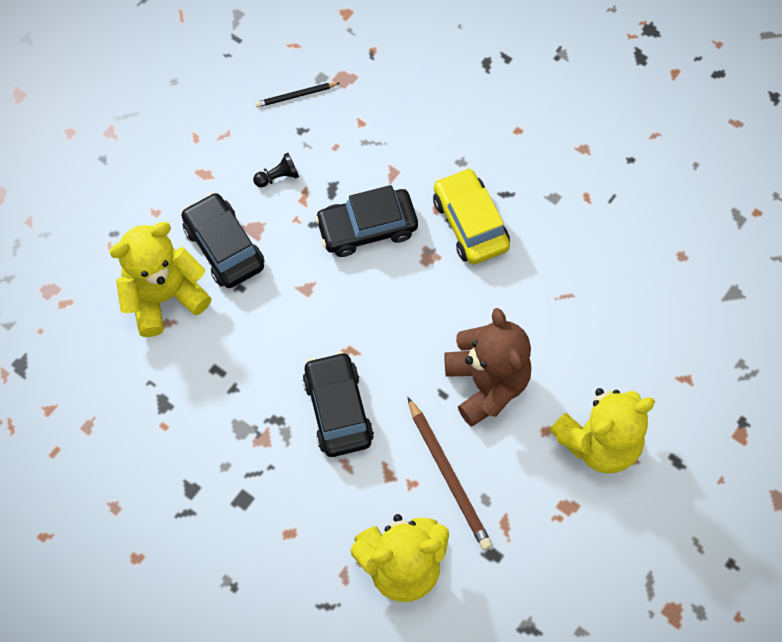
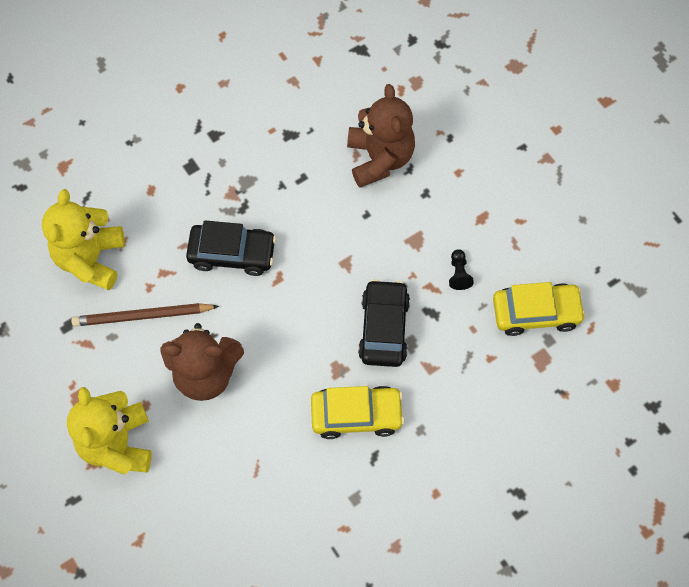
camera: 110 degrees right, 0 degrees up
yellow teddy bear [109,222,212,337] -> brown teddy bear [347,84,415,188]
black car [182,193,264,288] -> none
black pencil [255,83,339,107] -> yellow car [493,282,586,336]

